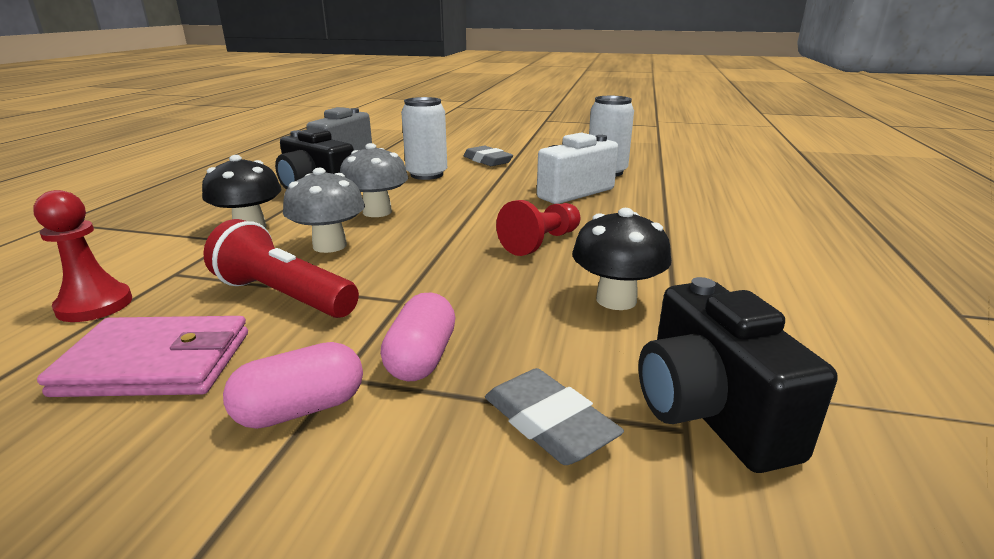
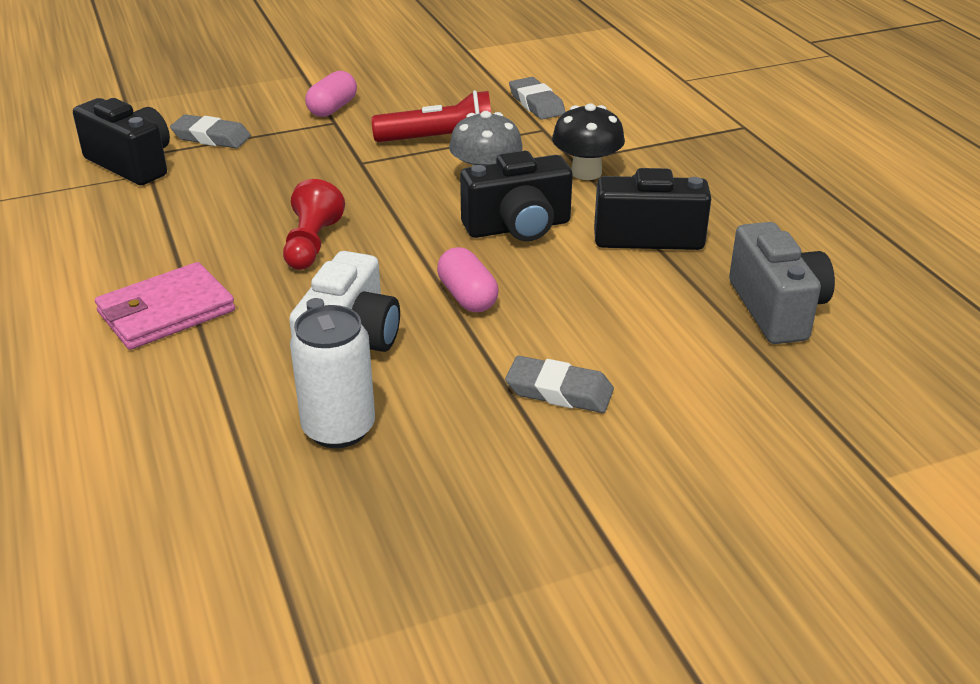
camera: 145 degrees right, 10 degrees up
red pawn [33,190,132,322] -> grey eraser [509,77,566,120]
pink wallet [37,316,248,397] -> pink wallet moved to [95,262,235,350]
grey mushroom [340,143,408,217] -> black camera [460,151,573,241]
pink capsule [380,293,456,381] -> pink capsule moved to [437,247,498,312]
white can [401,97,447,180] -> none
black mushroom [572,208,671,310] -> none

